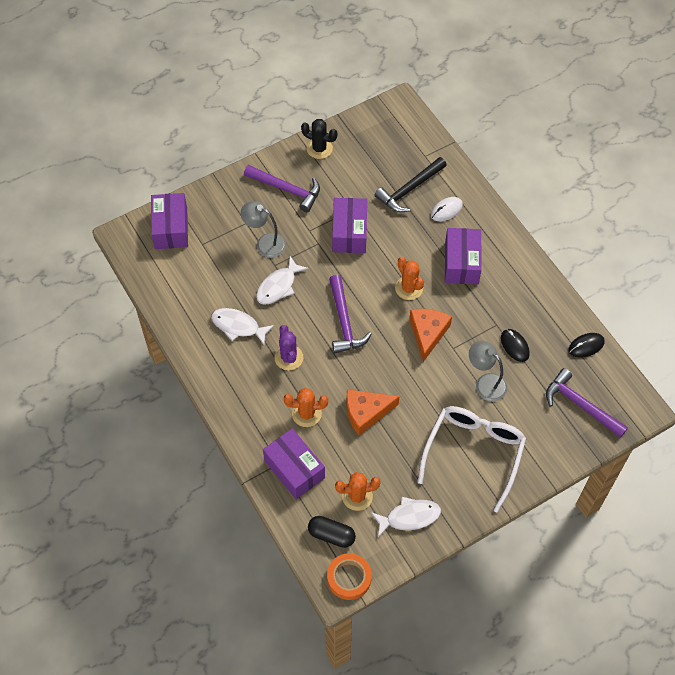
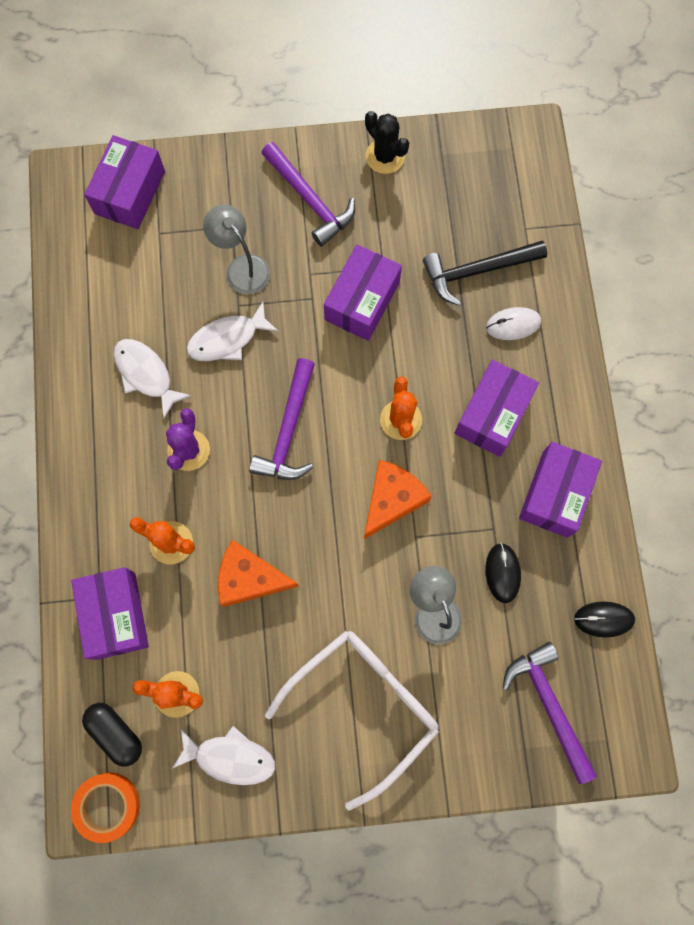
camera: 25 degrees right, 15 degrees up
none -> purple box [519,442,602,538]

